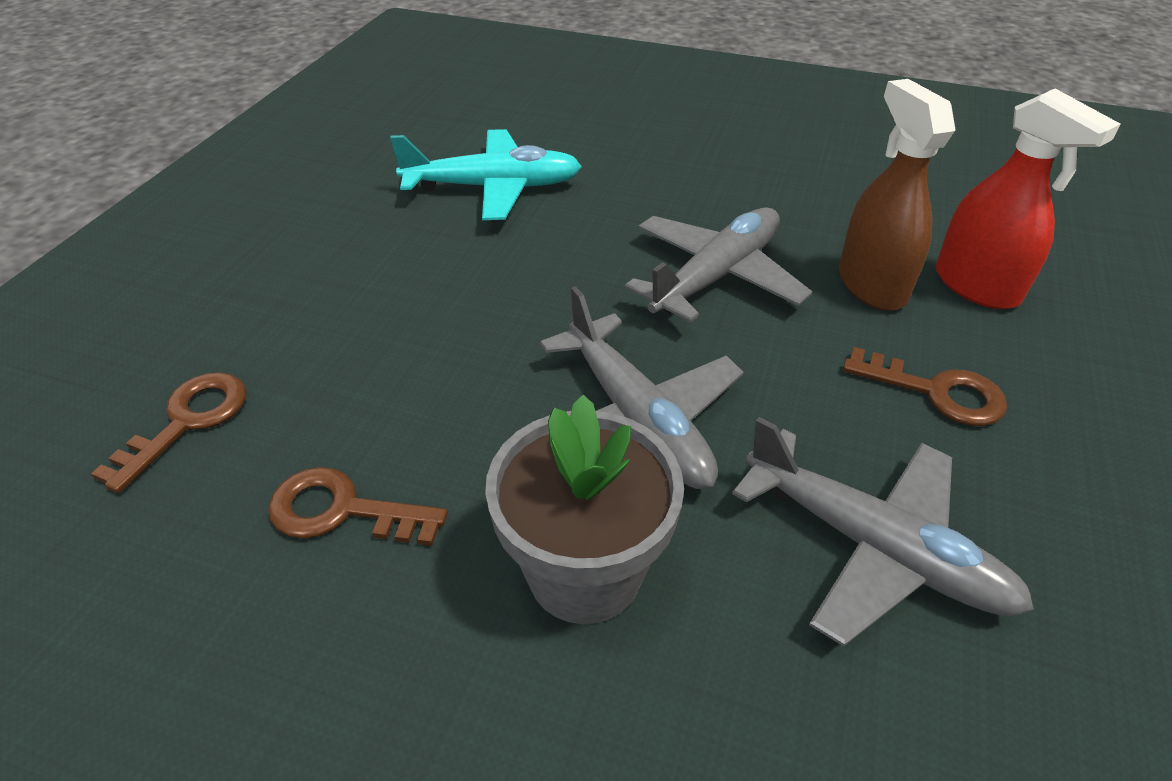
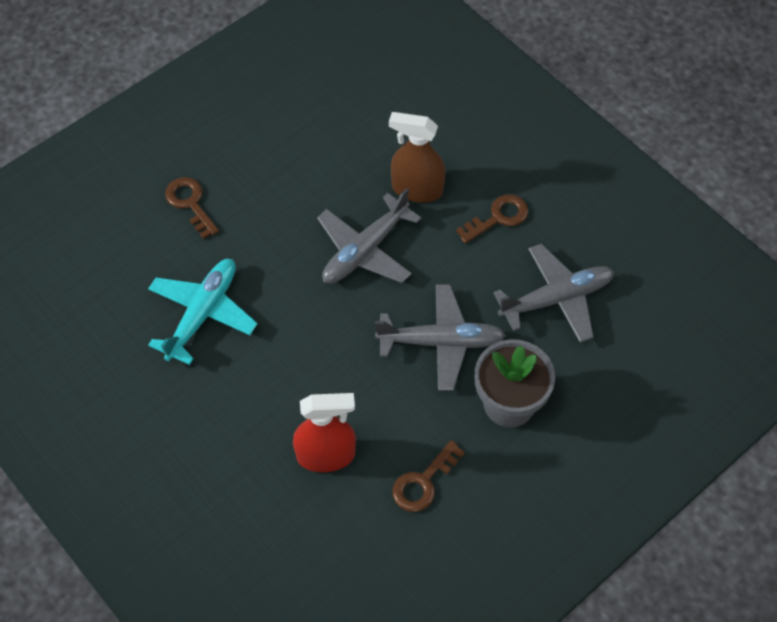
camera: 60 degrees left, 15 degrees up
brown key [91,372,246,493] -> brown key moved to [165,177,219,239]
grey plane [625,207,812,323] -> grey plane turned 120 degrees counterclockwise [317,188,422,284]
red spray bottle [936,89,1120,309] -> red spray bottle moved to [293,393,356,472]

